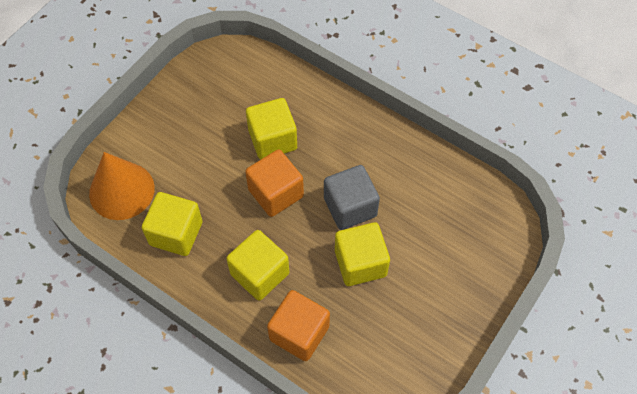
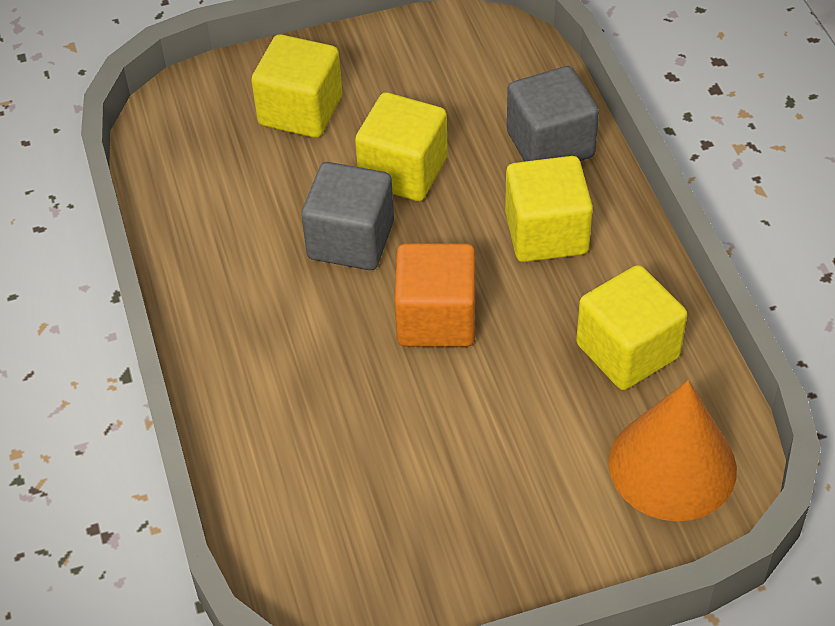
camera: 140 degrees left, 10 degrees down
yellow cube [246,98,297,160] -> yellow cube moved to [251,34,342,138]
orange cube [267,290,330,361] -> grey cube [507,66,599,161]

